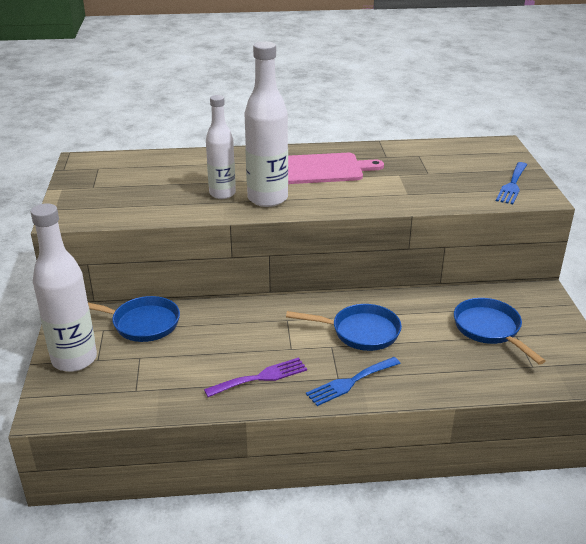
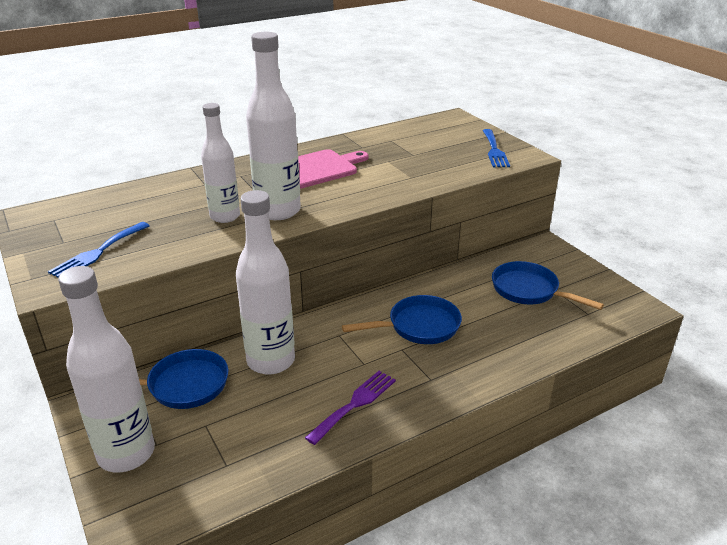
camera: 25 degrees left, 0 degrees up
blue fork [306,357,401,406] -> blue fork moved to [48,222,150,278]
none -> white bottle [236,190,295,375]

